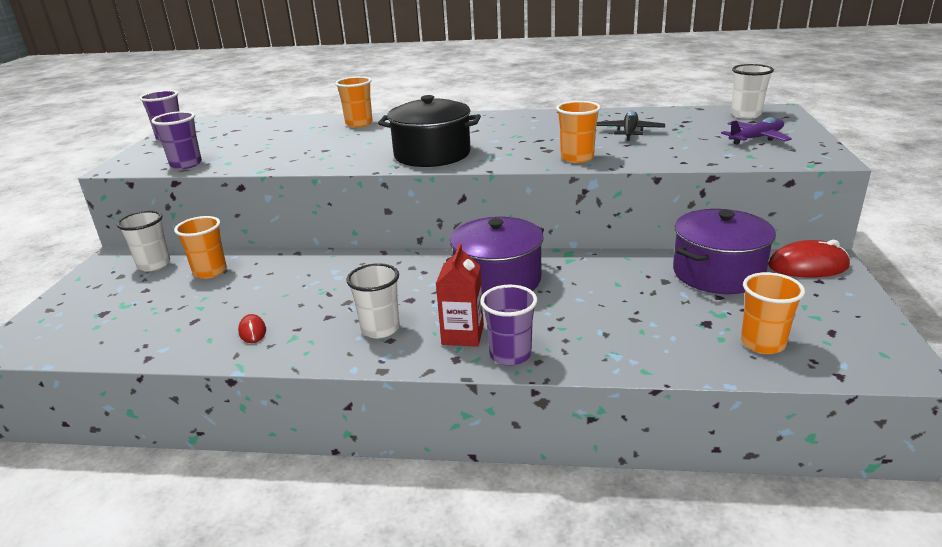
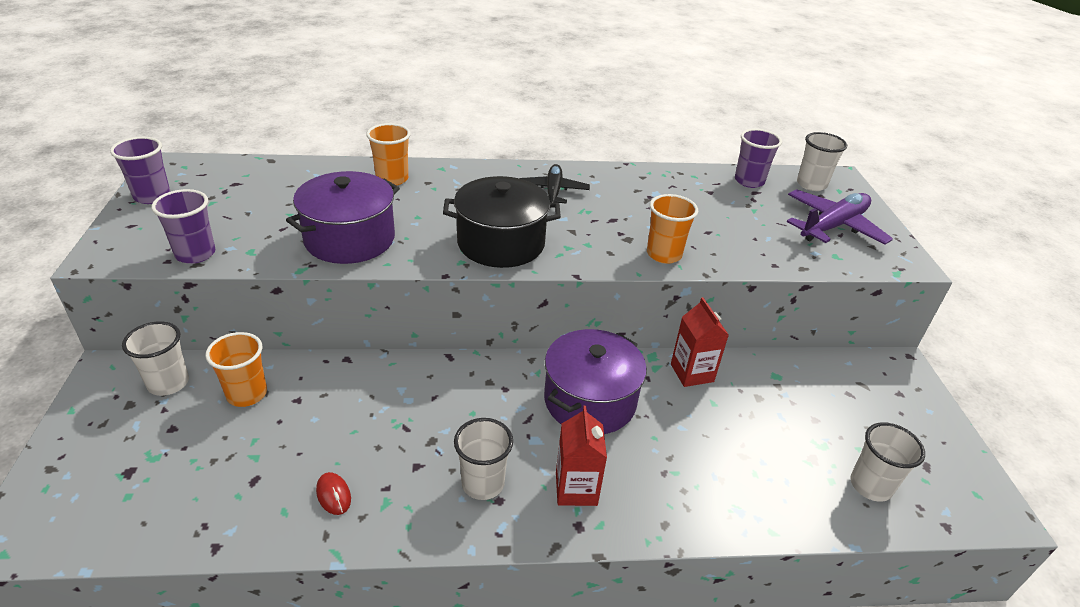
camera: 15 degrees left, 10 degrees up
purple cup [480,285,537,366] -> purple cup moved to [735,129,782,188]
black plane [596,110,665,141] -> black plane moved to [519,164,590,204]
purple pot [673,209,776,294] -> purple pot moved to [286,171,400,264]
purple plane [721,117,792,145] -> purple plane [787,189,893,245], size x1.50
orange cup [741,272,805,354] -> white cup [850,422,925,502]
red mouse [768,240,850,277] -> none
none -> red carton [671,297,729,387]

